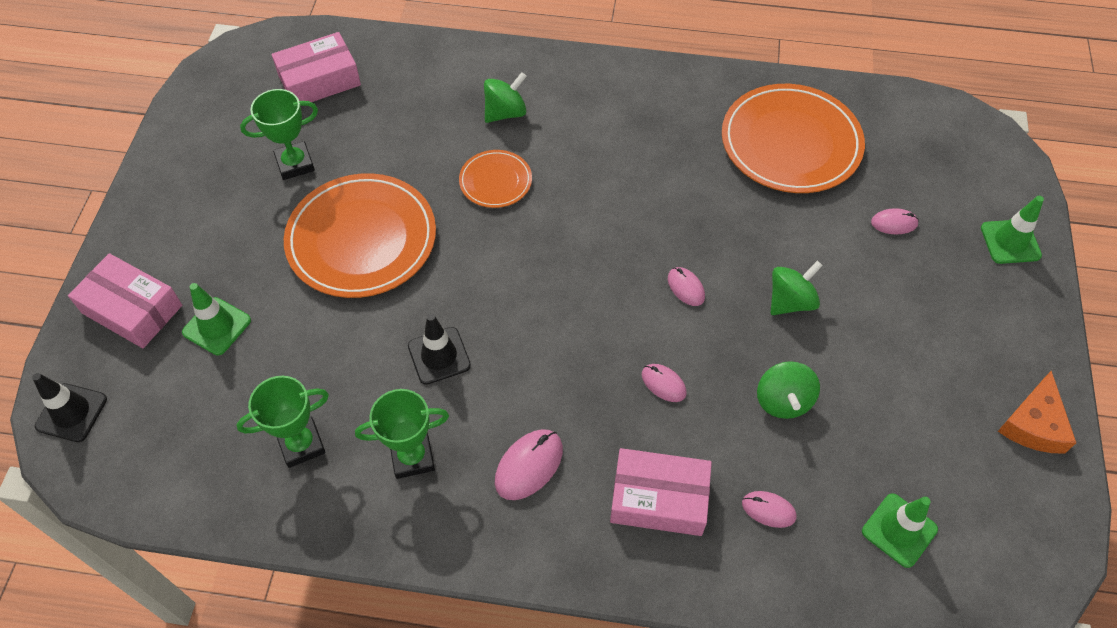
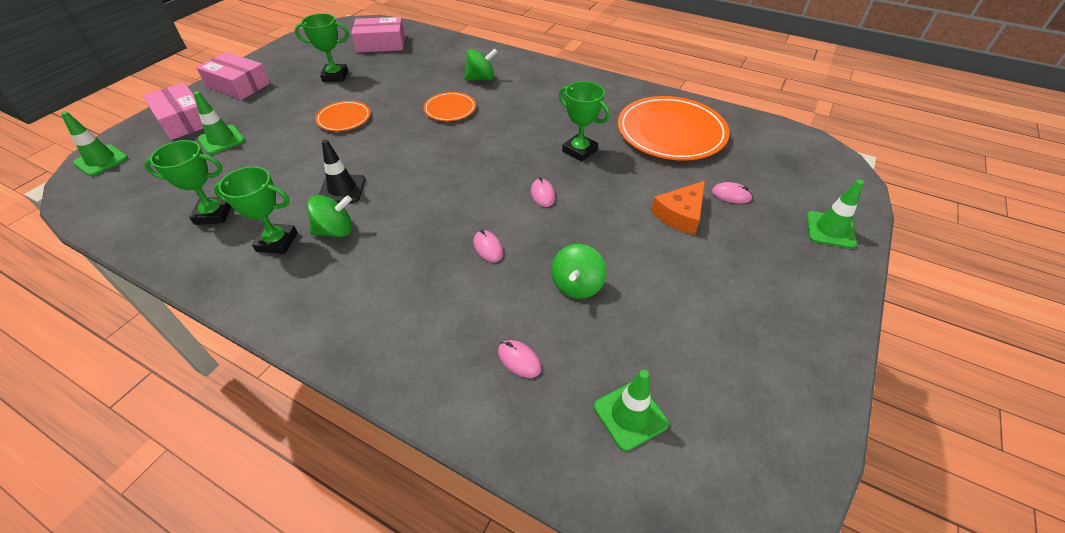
camera: 20 degrees right, 10 degrees down
black traffic cone [32,373,107,442] -> green traffic cone [61,111,128,176]
orange plate [284,173,436,298] -> orange plate [315,101,370,131], size x0.50
pink mouse [495,429,563,500] -> none
pink box [610,448,712,536] -> pink box moved to [196,52,270,100]
green spinning top [771,261,823,315] -> green spinning top moved to [307,195,352,237]
orange cheese [998,371,1076,454] -> orange cheese moved to [651,181,705,235]
none -> green trophy [559,81,610,162]

